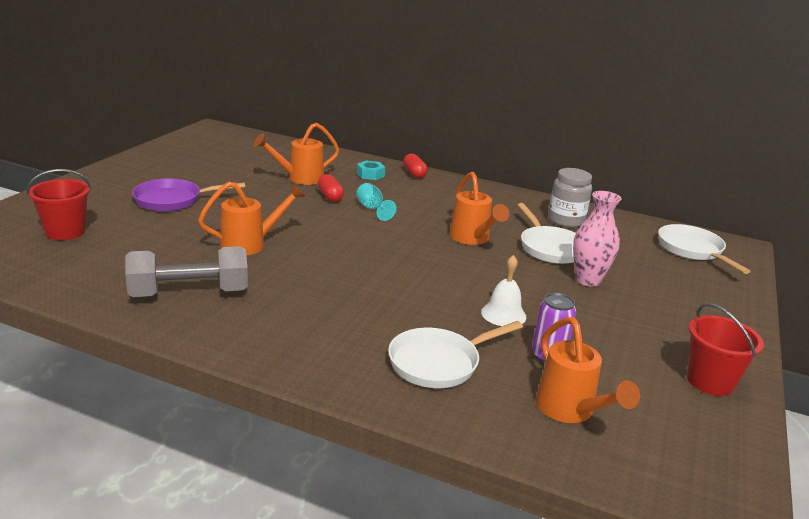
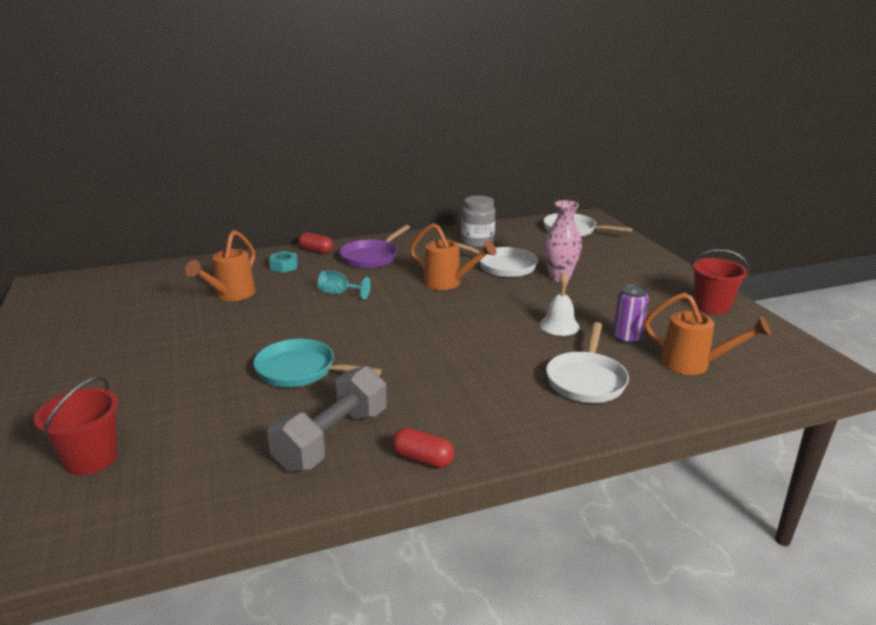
camera: 40 degrees left, 0 degrees up
purple pan [132,178,245,211] -> purple pan moved to [339,225,410,269]
orange watering can [198,181,306,255] -> turquoise pan [253,339,382,387]
red capsule [318,174,344,202] -> red capsule moved to [392,428,454,468]

